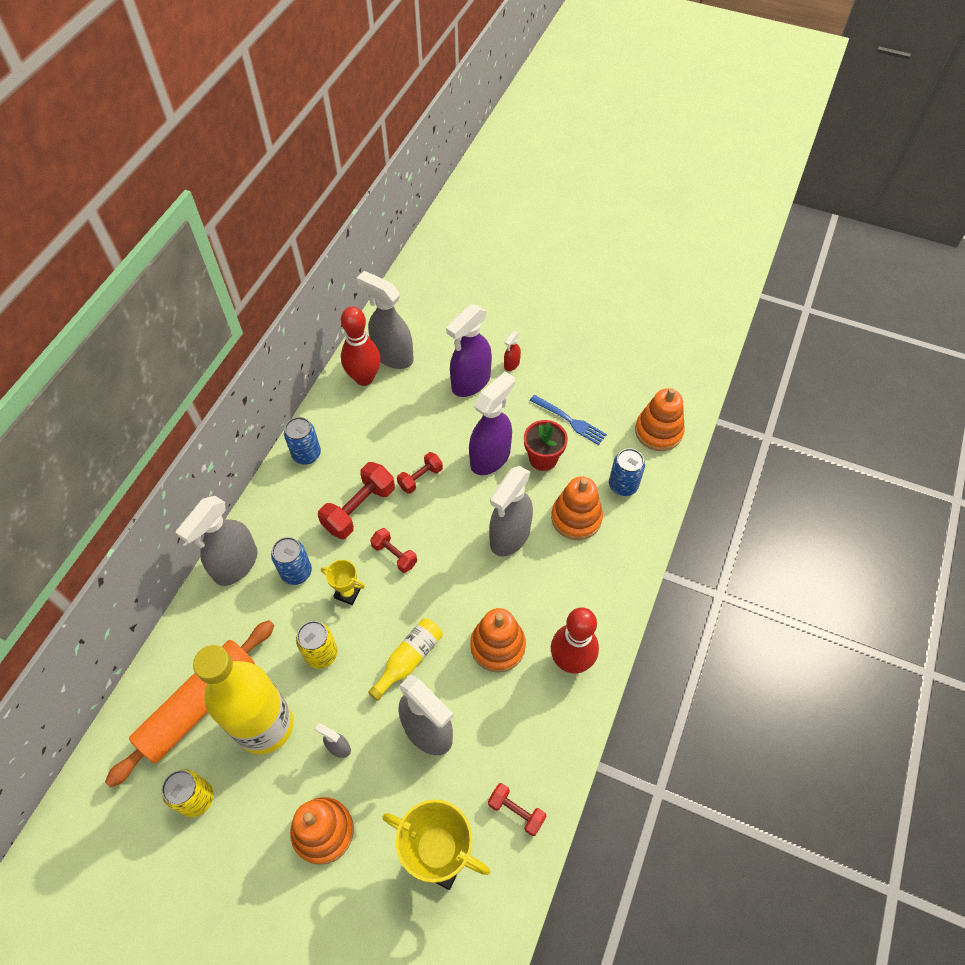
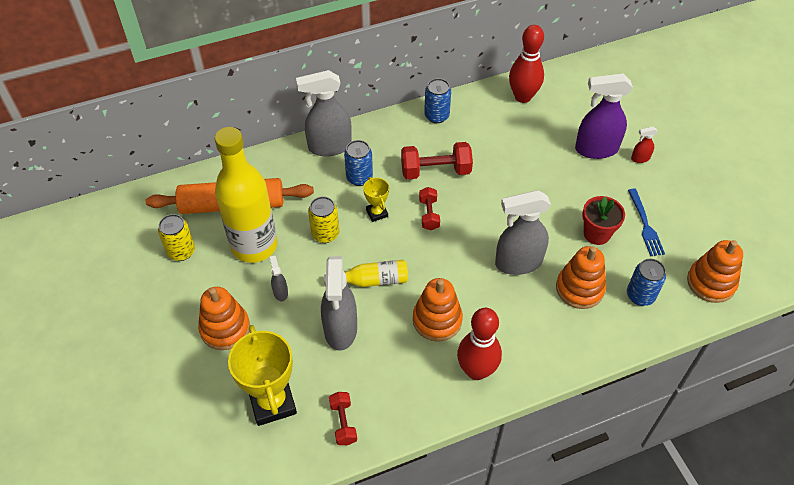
camera: 45 degrees right, 5 degrees down
grey spray bottle [357,271,414,369] -> none
red dumbbell [397,452,443,494] -> none
purple spray bottle [469,371,515,475] -> none

